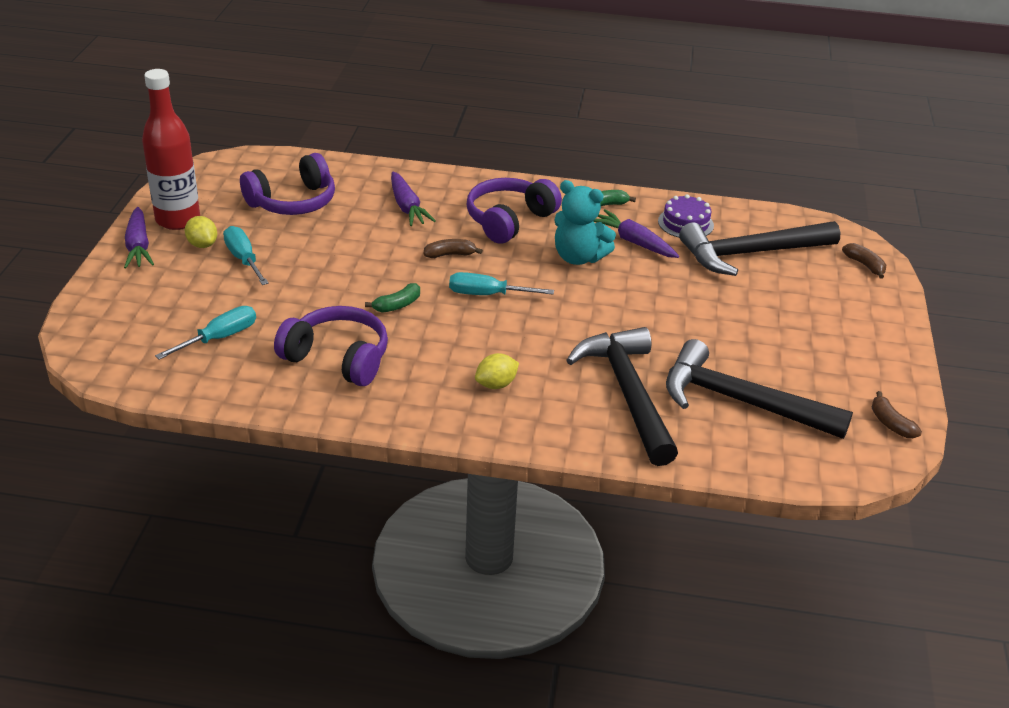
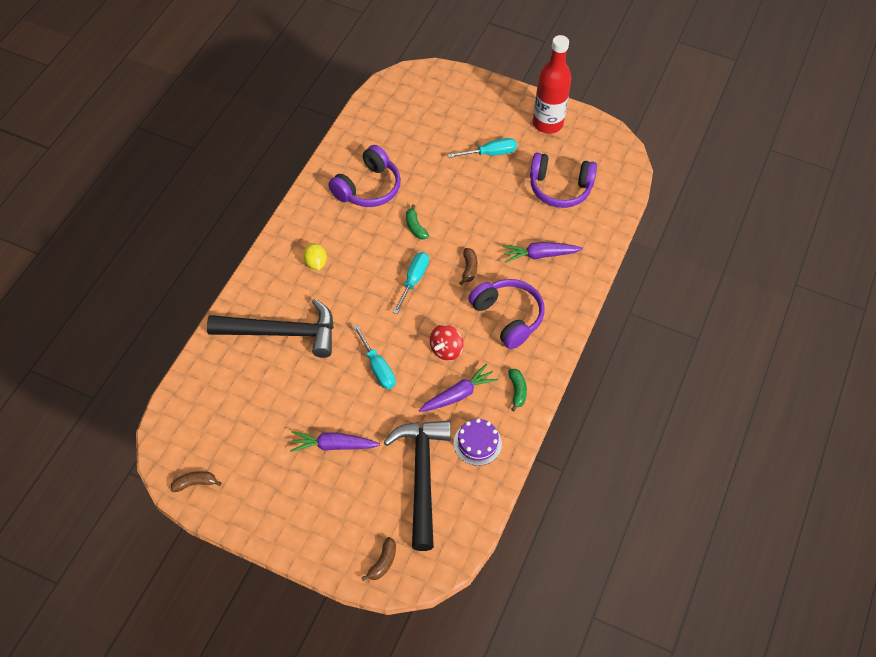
camera: 105 degrees right, 20 degrees up
purple carrot [124,207,154,268] -> purple carrot moved to [290,431,380,452]
turquoise screwdriver [155,306,256,359] -> turquoise screwdriver moved to [353,325,396,389]
yellow lemon [185,216,217,248] -> none
purple headphones [240,153,335,215] -> purple headphones turned 60 degrees counterclockwise [530,153,597,208]
turquoise teddy bear [555,180,616,265] -> red spinning top [430,325,464,361]
black hammer [666,339,853,439] -> none
brown banana [842,243,886,279] -> brown banana turned 45 degrees counterclockwise [362,537,396,581]

